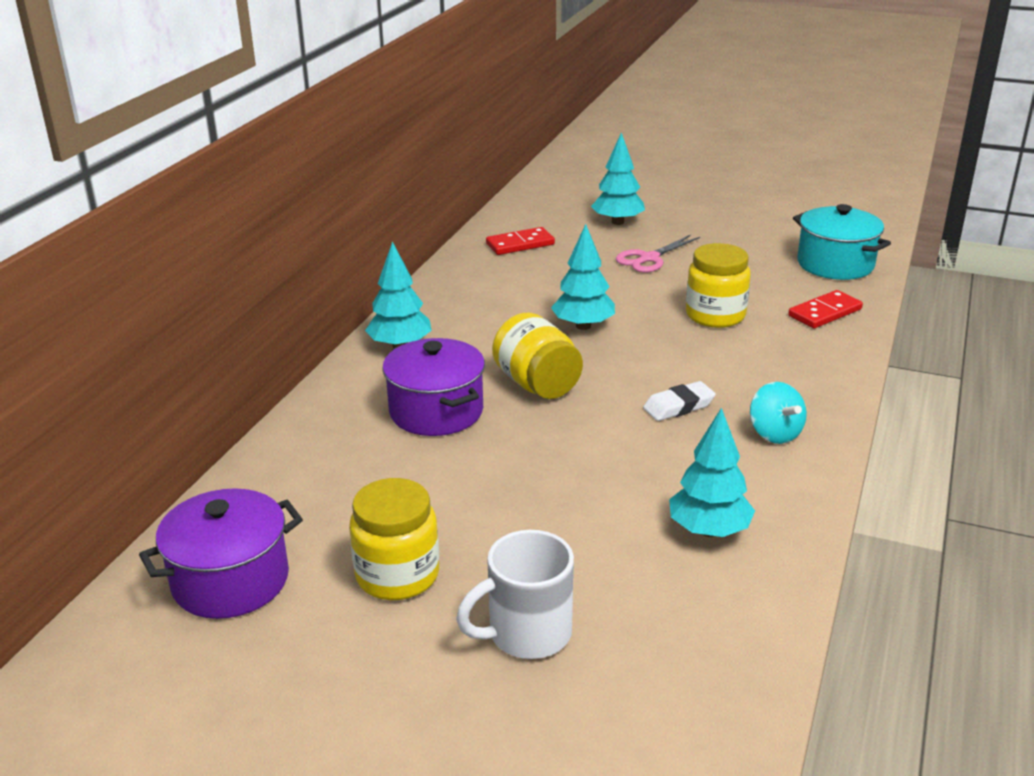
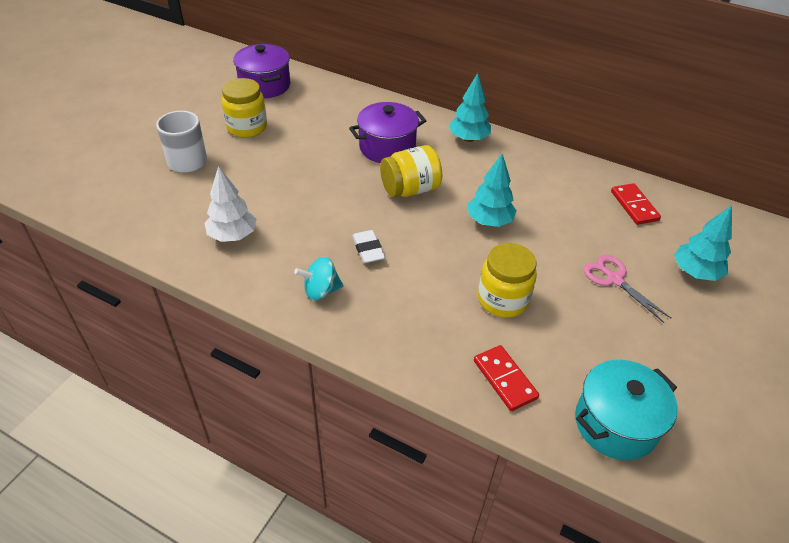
camera: 95 degrees right, 15 degrees up
turquoise tree [669,408,755,537] -> white tree [204,166,256,242]

